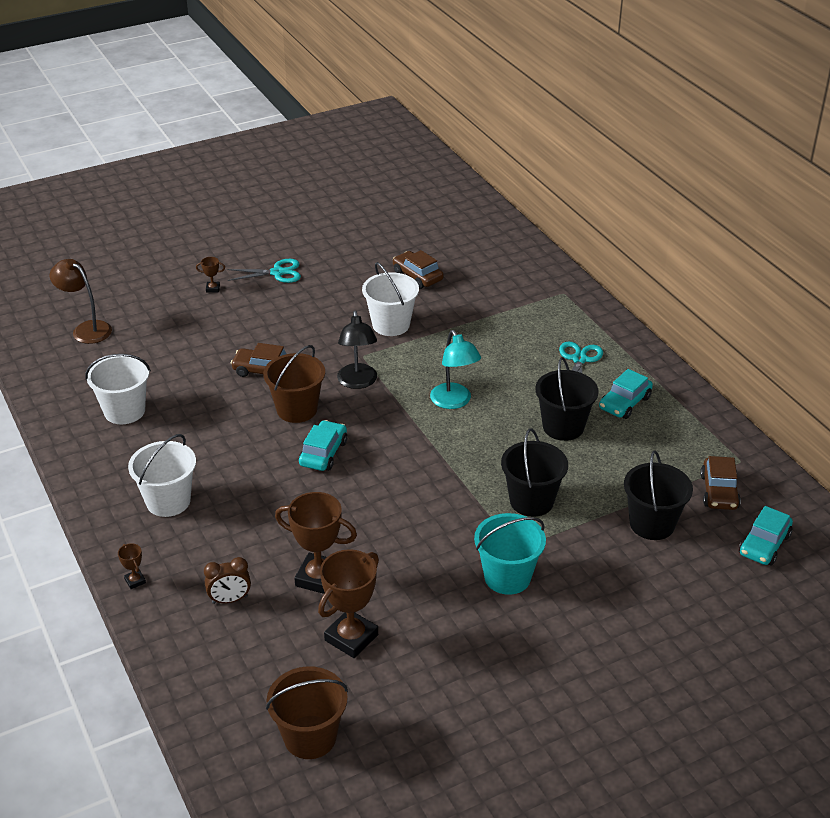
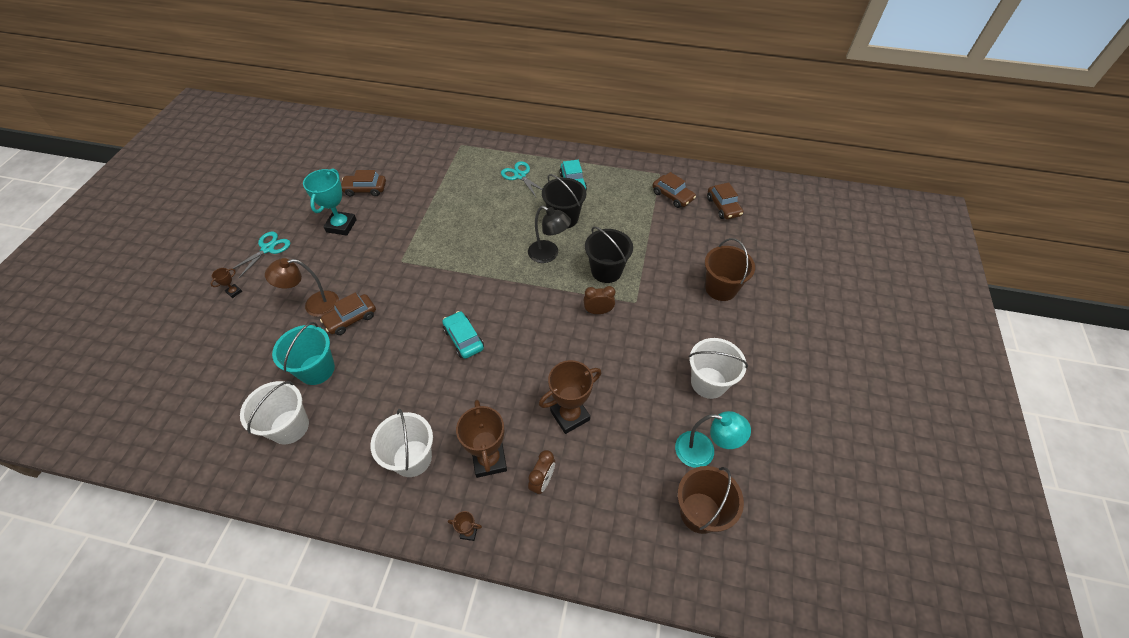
camera: 50 degrees left, 15 degrees up
brown lamp [50,259,112,344] -> brown lamp moved to [265,258,339,317]
brown bucket [263,345,325,423] -> brown bucket moved to [705,238,755,301]
brown trophy [318,549,379,658] -> brown trophy moved to [456,400,507,478]
black lamp [337,311,377,389] -> black lamp moved to [528,206,571,263]
white bucket [362,262,419,336] -> white bucket moved to [689,338,748,399]
turquoise lamp [430,330,481,409] -> turquoise lamp moved to [675,411,751,468]
turquoise bucket [474,513,546,595] -> turquoise bucket moved to [272,322,335,385]
black bucket [624,450,693,540] -> none
turquoise car [739,506,793,565] -> brown car [707,183,743,219]
none -> turquoise trophy [303,169,357,236]
none -> brown clock [584,286,615,314]

